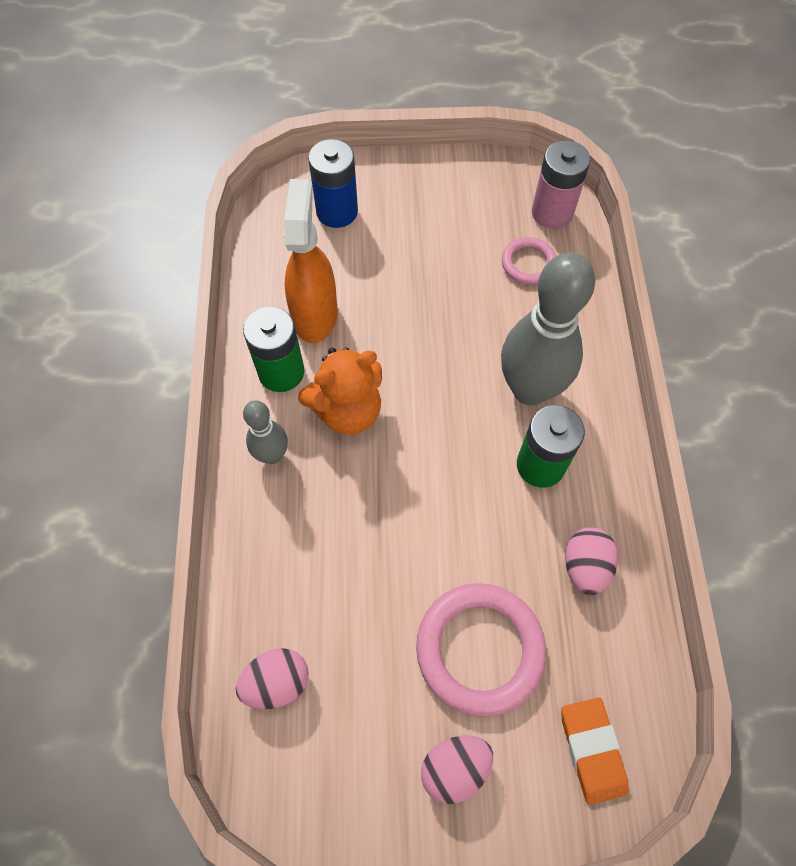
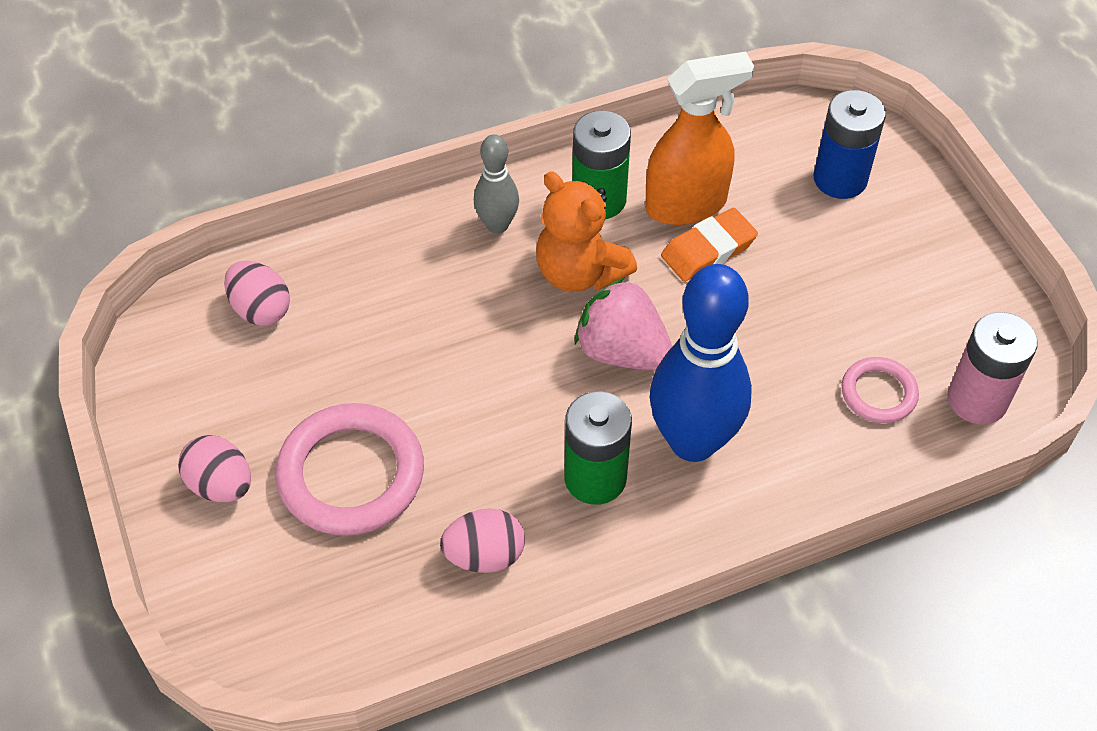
camera: 70 degrees right, 10 degrees down
grey bowling pin [501,252,595,405] -> blue bowling pin [650,264,752,462]
orange eraser [561,697,628,805] -> orange eraser moved to [661,208,758,282]
none -> pink strawberry [575,277,672,370]

